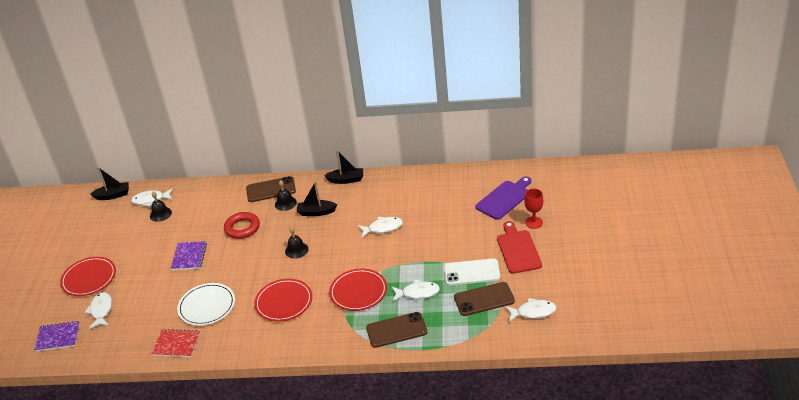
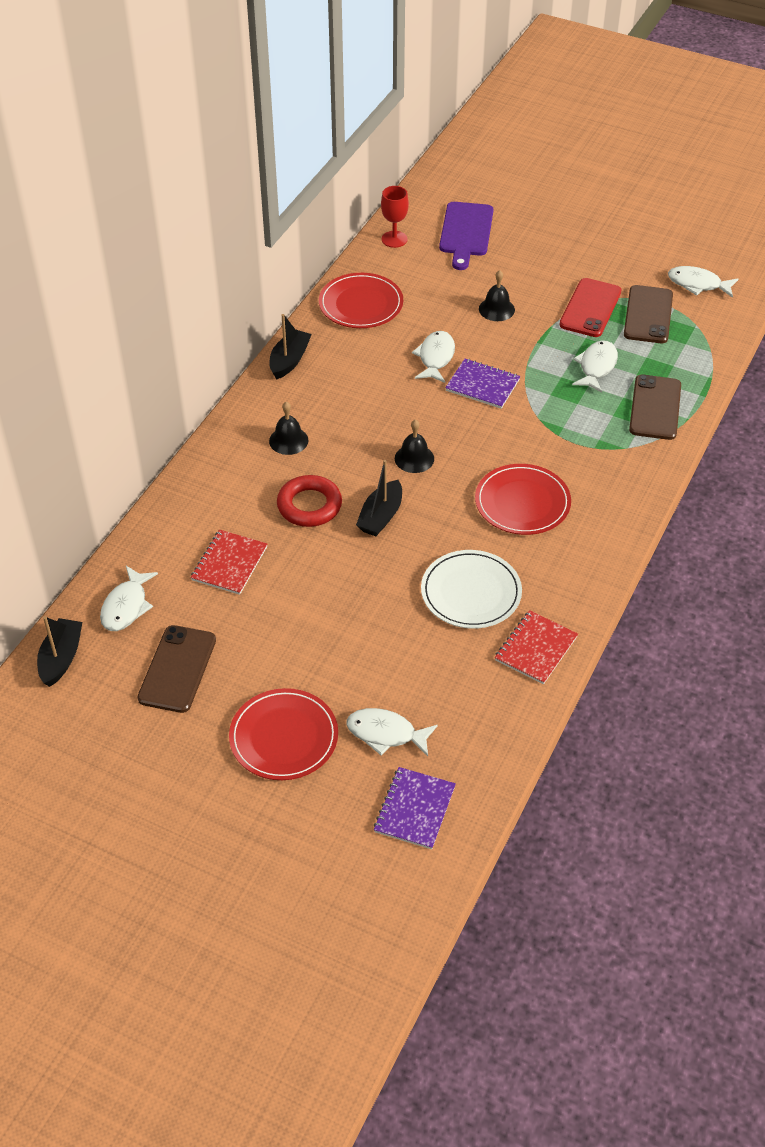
camera: 70 degrees left, 10 degrees up
black bell [150,191,172,222] -> black bell moved to [479,270,515,321]
purple notebook [171,241,207,270] -> purple notebook moved to [445,359,520,409]
brown phone [246,176,296,202] -> brown phone moved to [137,625,216,713]
black boat [297,181,337,216] -> black boat moved to [356,460,402,536]
red plate [329,269,387,311] -> red plate moved to [319,273,403,328]
white phone [444,259,500,286] -> red phone [559,278,622,337]
purple cutting board [475,176,531,220] -> purple cutting board turned 150 degrees counterclockwise [439,202,494,270]
red cutting board [497,221,542,274] -> none
white fish [505,298,557,322] -> white fish turned 90 degrees counterclockwise [668,266,738,298]
red goblet [524,189,543,229] -> red goblet moved to [381,186,409,248]
none -> red notebook [191,530,267,595]

